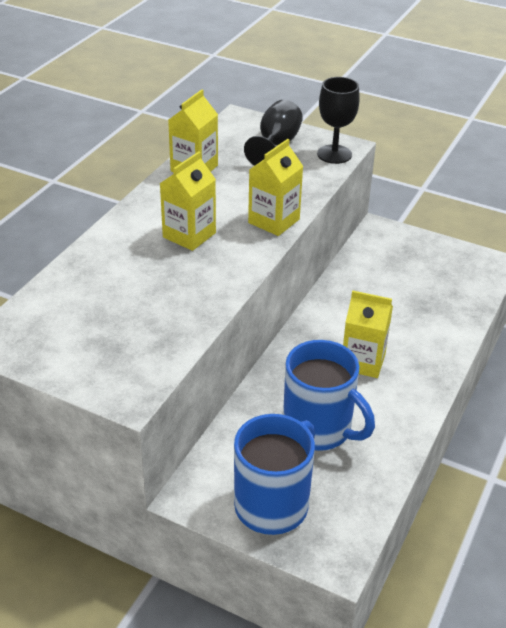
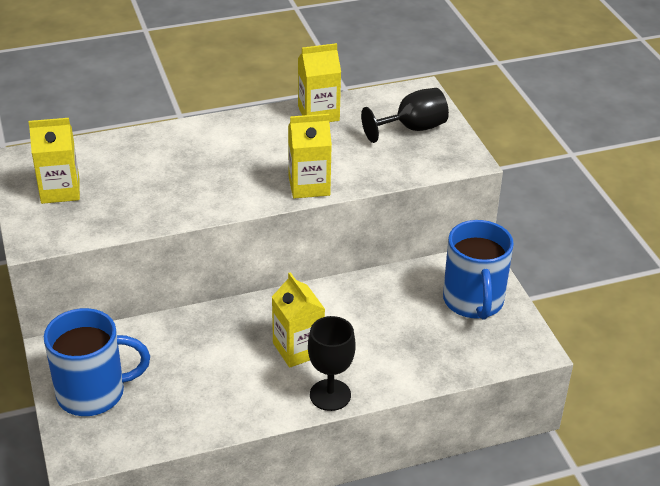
camera: 45 degrees right, 0 degrees up
yellow carton [160,151,216,251] -> yellow carton moved to [28,118,80,204]
blue mug [283,340,375,451] -> blue mug moved to [443,220,514,320]
black goblet [317,77,360,164] -> black goblet moved to [308,316,355,411]

